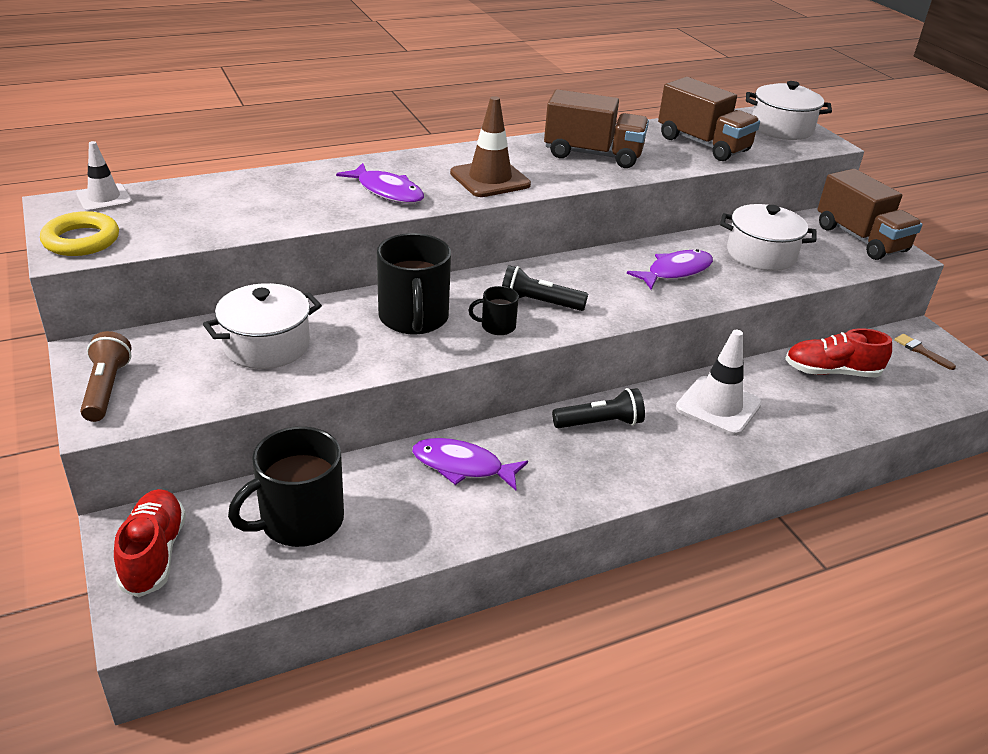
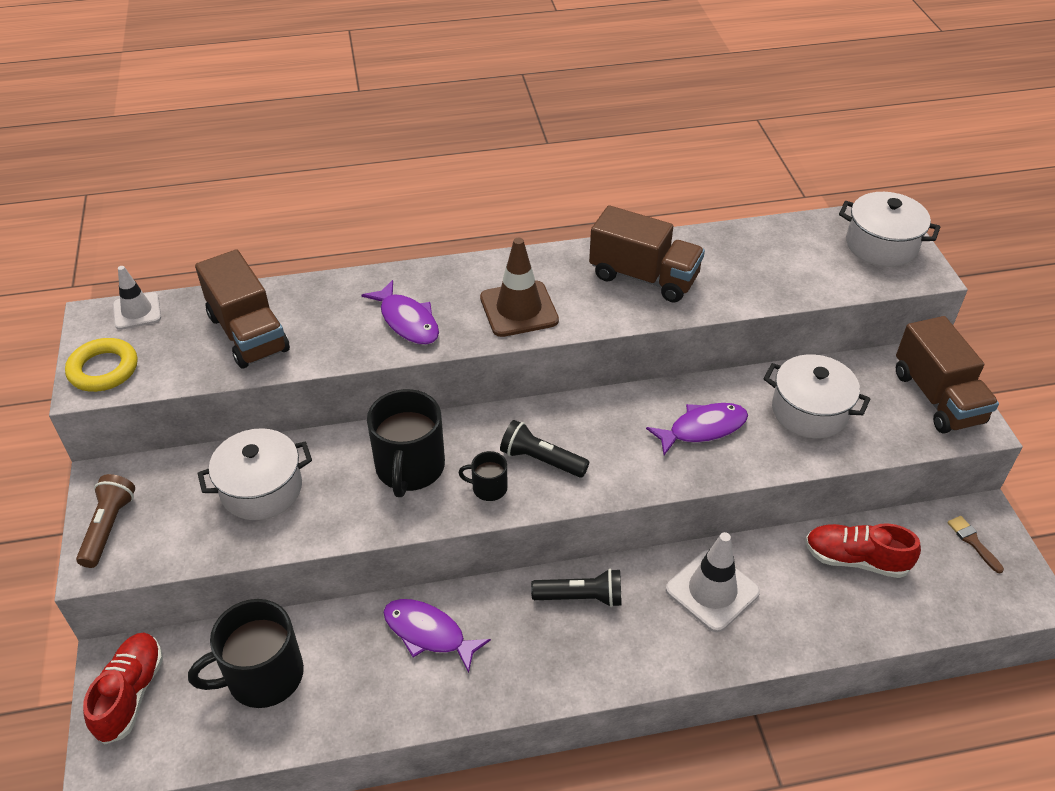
camera: 15 degrees right, 10 degrees up
brown truck [658,77,760,161] -> brown truck moved to [195,249,290,369]

